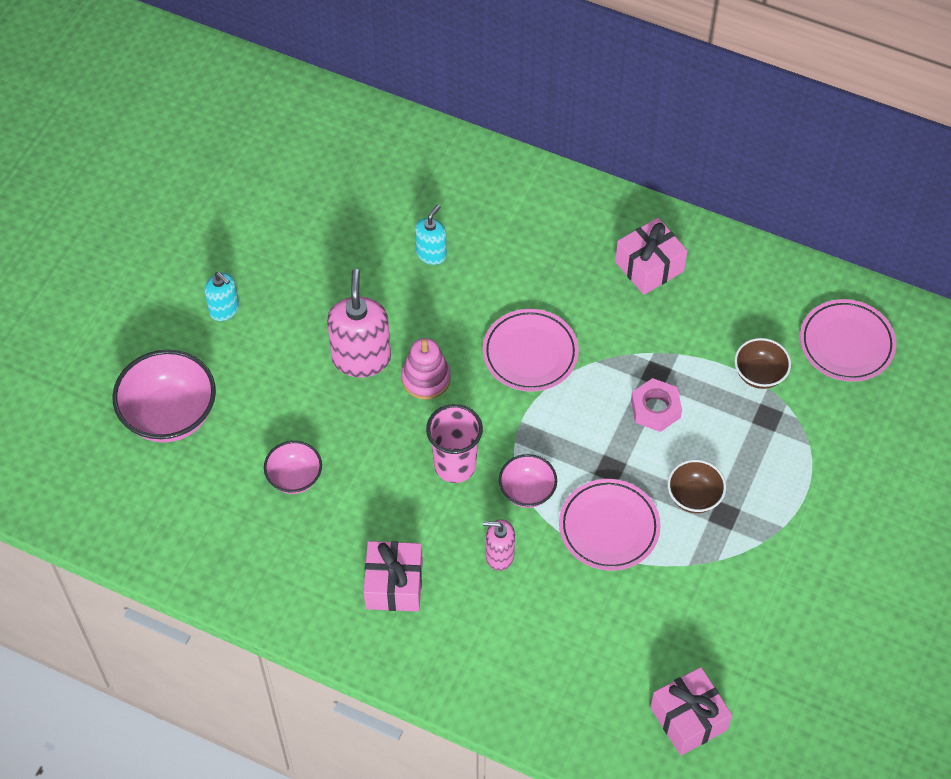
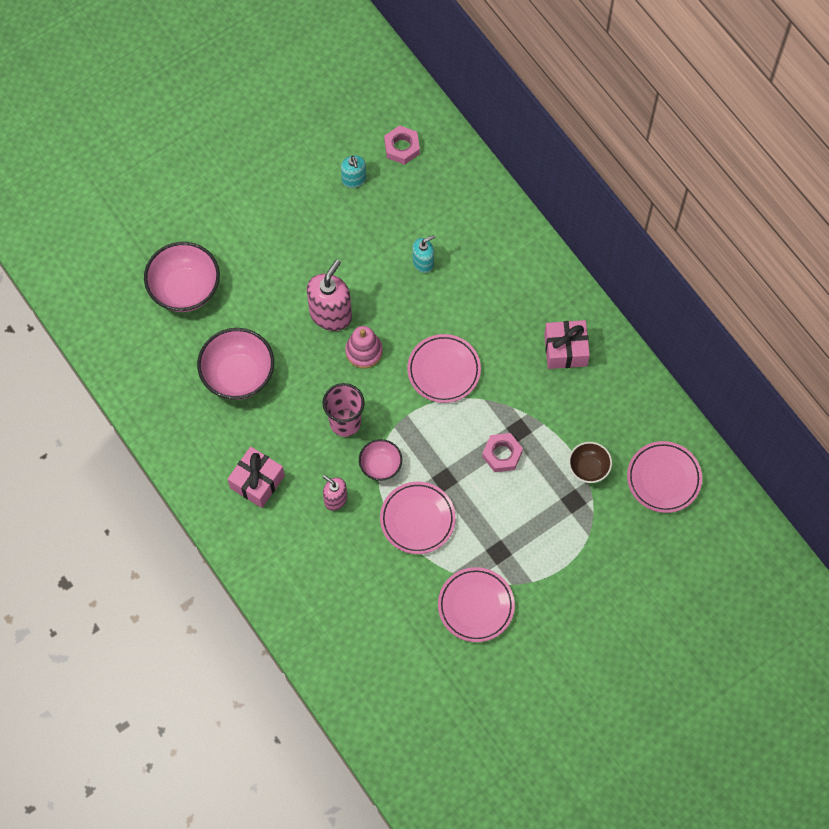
camera: 30 degrees right, 10 degrees up
turquoise soap dispenser [204,272,239,321] -> turquoise soap dispenser moved to [341,155,366,188]
pink bowl [264,441,322,494] -> pink bowl [197,328,274,400], size x1.78
pink gift [650,667,732,755] -> none
brown bowl [668,460,726,513] -> none
none -> pink nut [384,125,420,165]
none -> pink plate [438,567,515,642]

